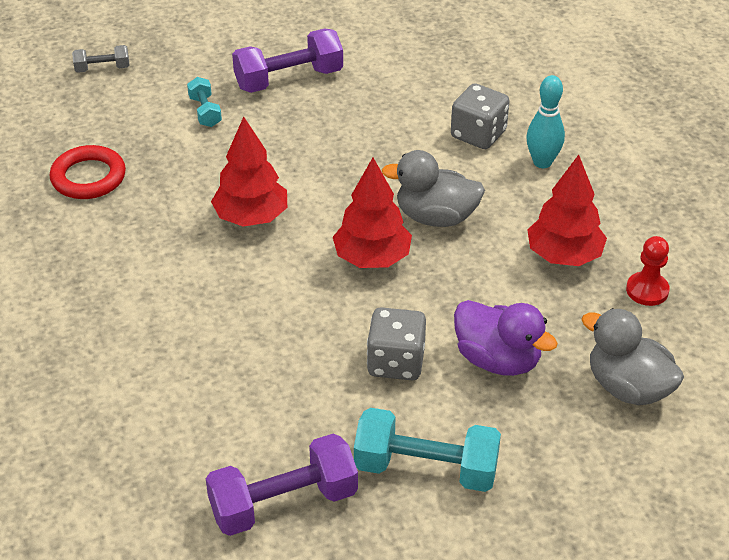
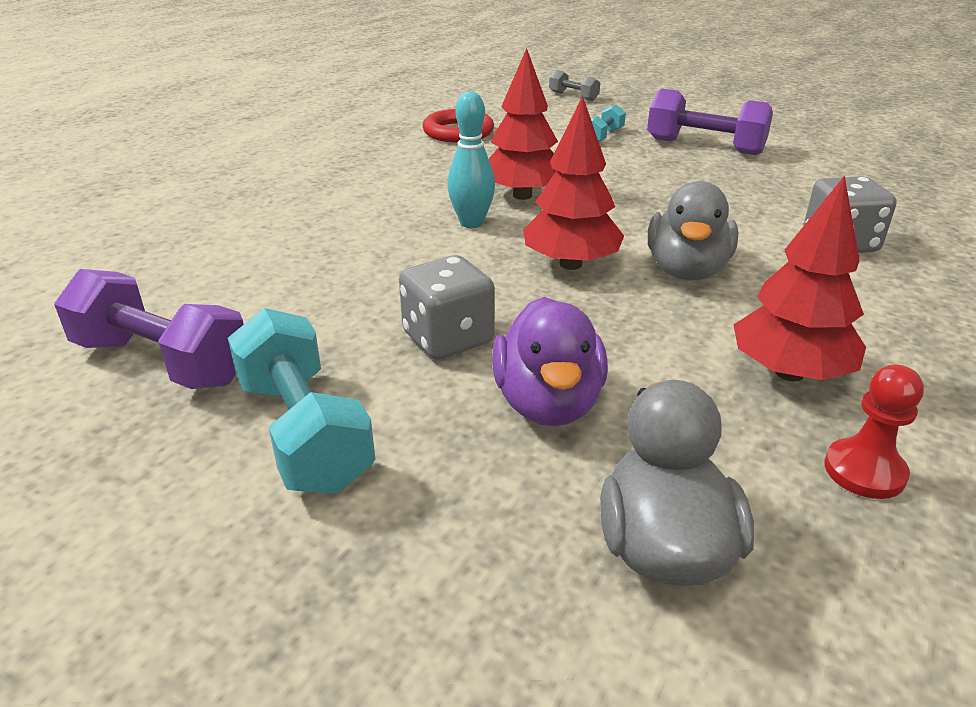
camera: 50 degrees right, 10 degrees down
grey duck [382,150,485,227] -> grey duck turned 135 degrees counterclockwise [648,181,739,280]
turquoise bowling pin [527,75,565,168] -> turquoise bowling pin moved to [447,91,495,228]

